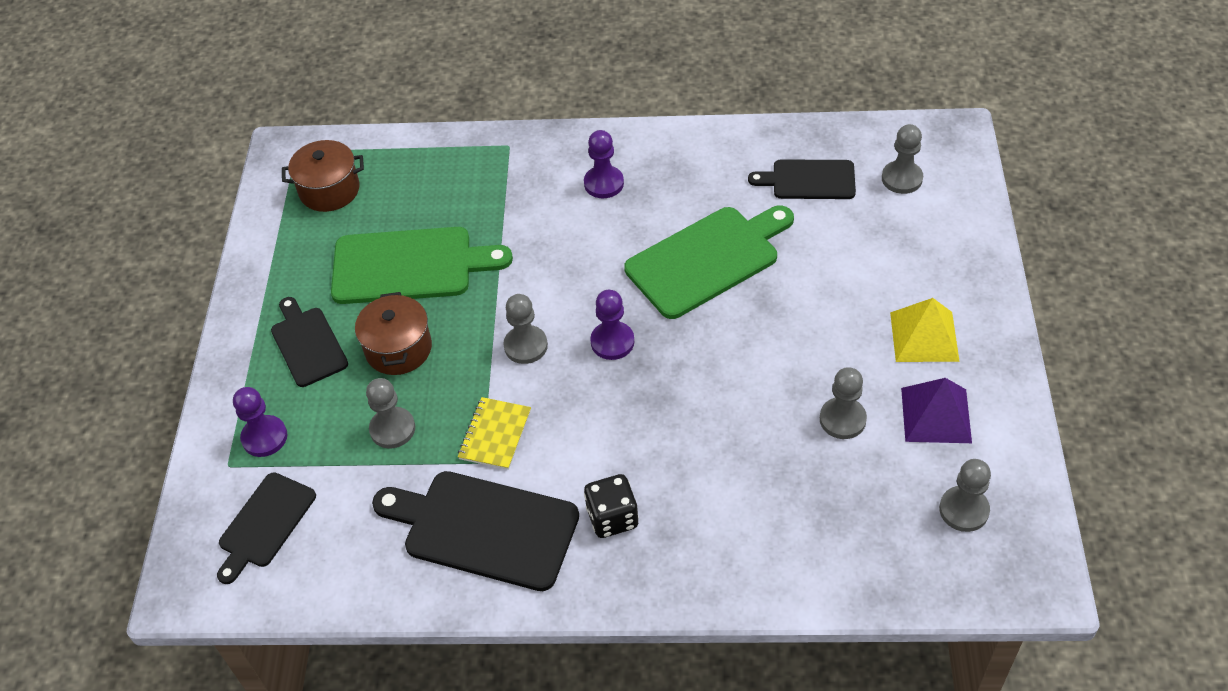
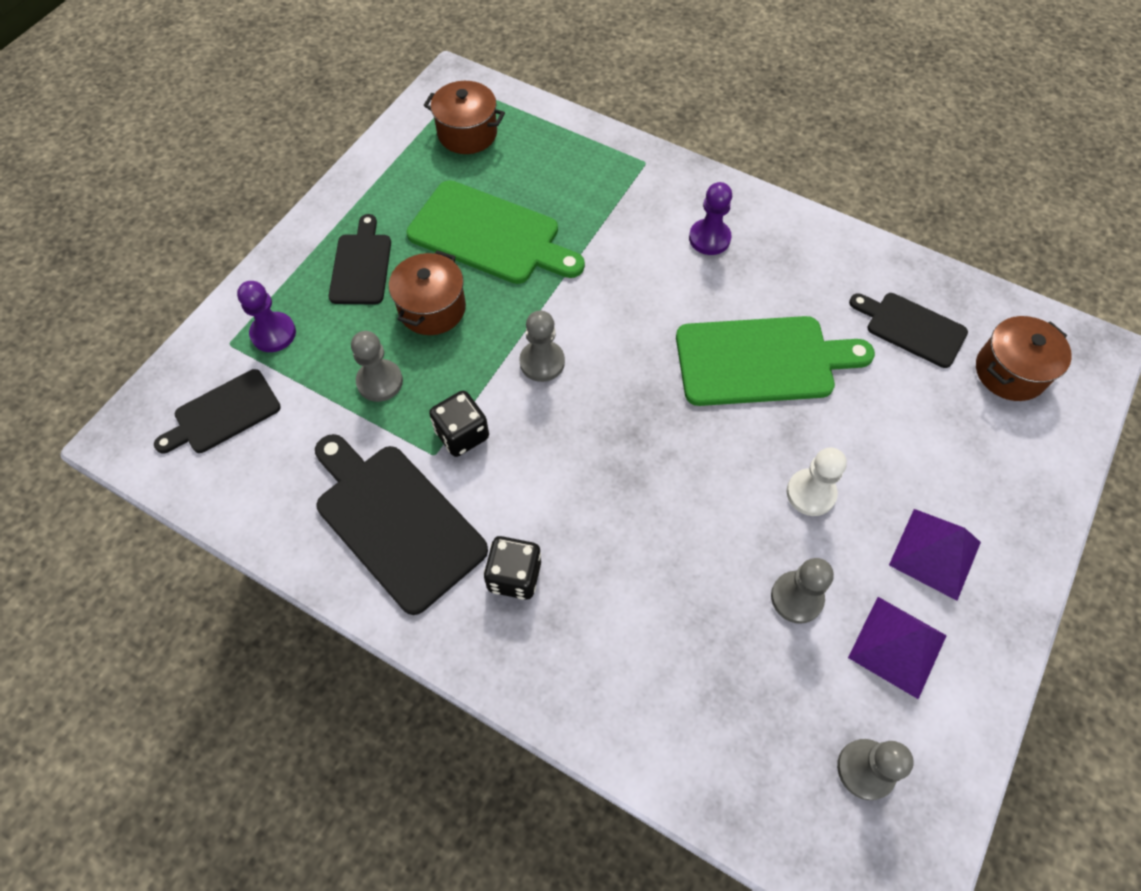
camera: 25 degrees right, 10 degrees up
yellow notebook [458,397,531,470] -> black dice [429,391,489,457]
purple pawn [590,290,634,360] -> none
grey pawn [882,124,923,194] -> brown pot [976,316,1072,401]
yellow pyramid [890,298,960,362] -> purple pyramid [889,509,981,601]
none -> white pawn [787,447,847,516]

